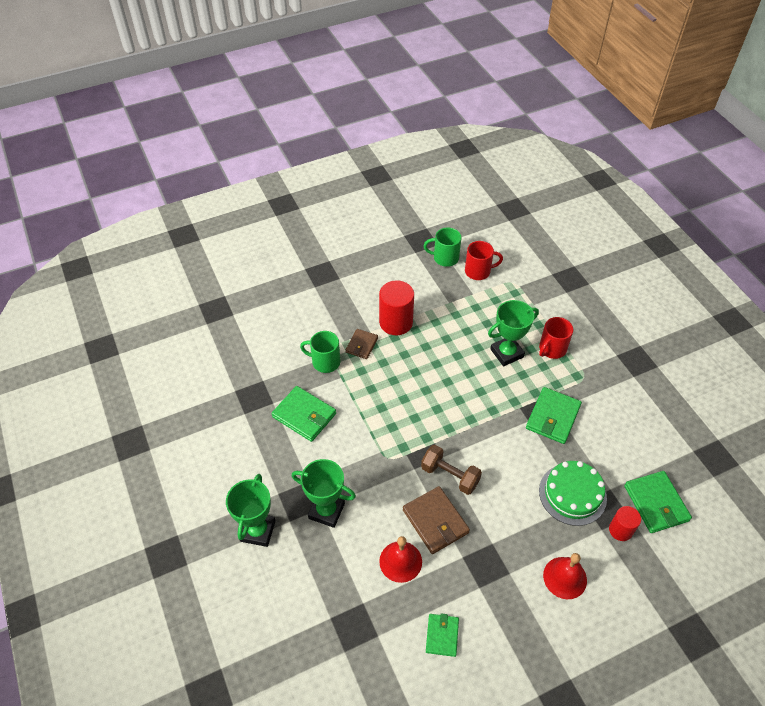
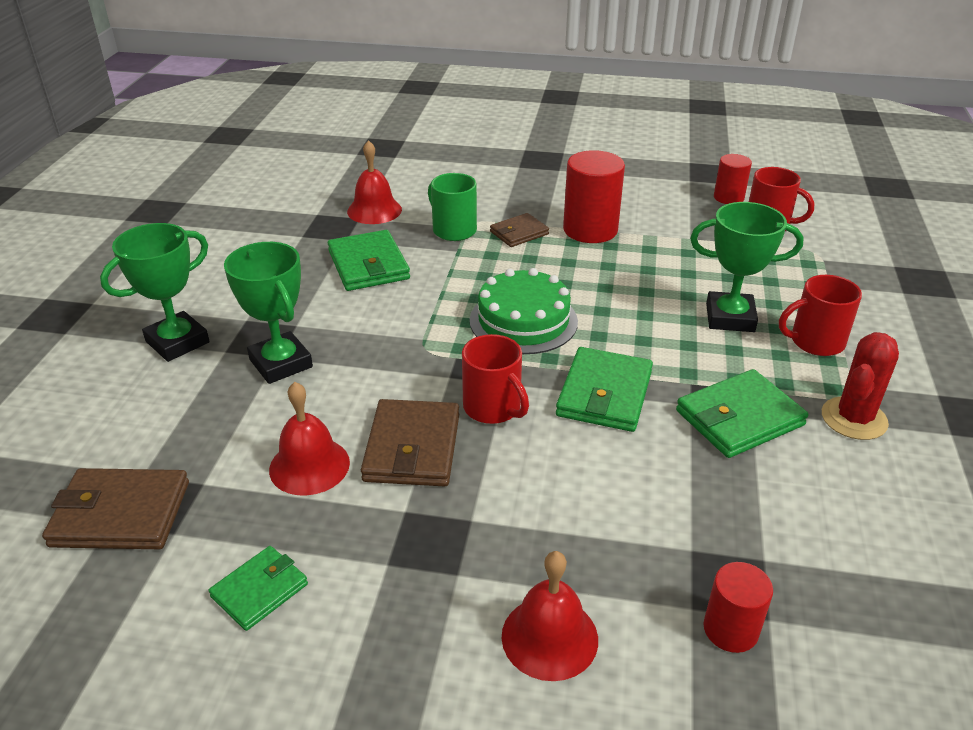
camera: 35 degrees right, 15 degrees down
brown dumbbell [421,445,482,495] -> red mug [462,334,529,424]
green mug [424,228,462,267] -> red cylinder [714,154,752,204]
green cake [539,461,607,526] -> green cake moved to [470,268,578,354]
green wallet [624,471,692,533] -> green wallet moved to [556,347,653,432]
none -> brown wallet [42,468,189,549]
none -> red bell [347,140,402,224]
none -> red cactus [822,332,899,440]

